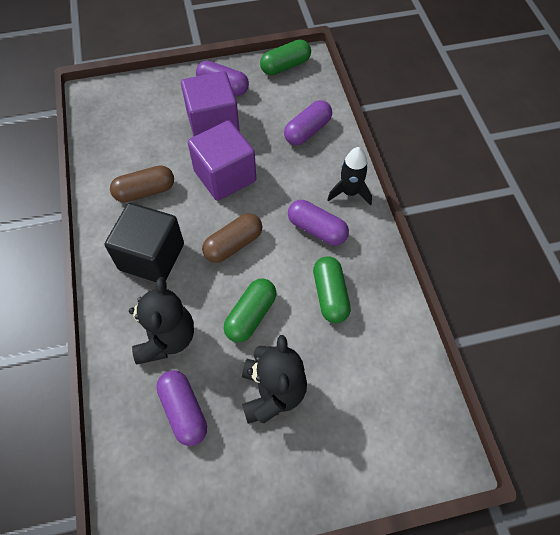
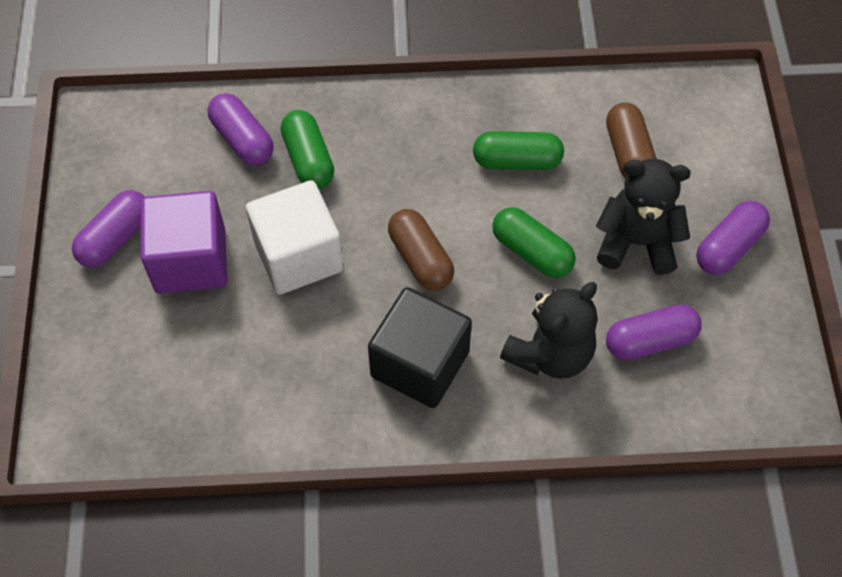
camera: 80 degrees left, 0 degrees up
brown capsule [110,165,174,203] -> brown capsule moved to [606,102,657,179]
black teddy bear [129,277,194,365] -> black teddy bear turned 120 degrees clockwise [500,282,598,379]
purple cube [188,120,256,201] -> white cube [246,180,344,295]
green capsule [260,39,311,75] -> green capsule moved to [281,110,334,189]
purple capsule [288,200,349,246] -> purple capsule moved to [696,201,770,275]
black rocket [327,147,372,206] -> none

